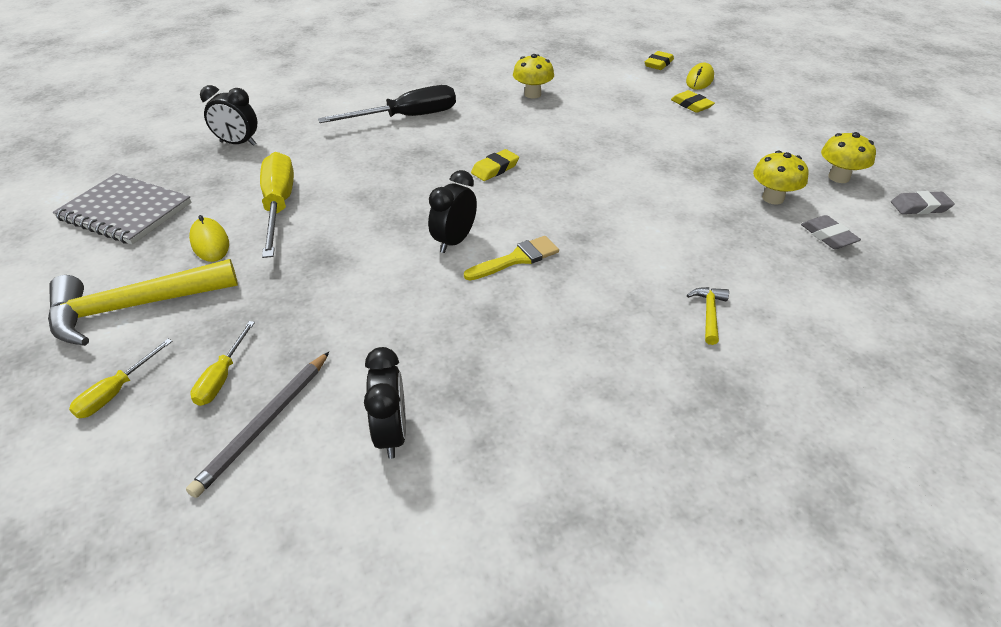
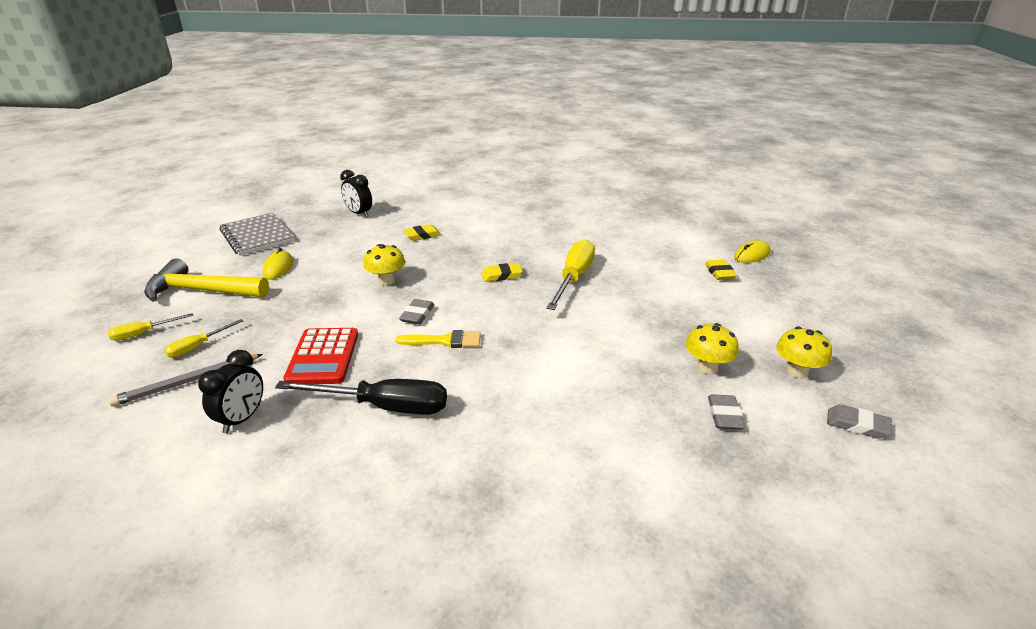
camera: 30 degrees right, 10 degrees down
yellow screwdriver [260,152,294,258] -> yellow screwdriver moved to [546,239,595,310]
black screwdriver [318,85,456,123] -> black screwdriver moved to [275,379,447,415]
black clock [428,170,477,253] -> grey eraser [399,299,434,324]
yellow mushroom [513,54,554,99] -> yellow mushroom moved to [363,244,405,286]
yellow eraser [645,51,674,70] -> yellow eraser moved to [403,224,441,241]
yellow hammer [687,287,729,345] -> none
none -> red calculator [283,328,358,384]

